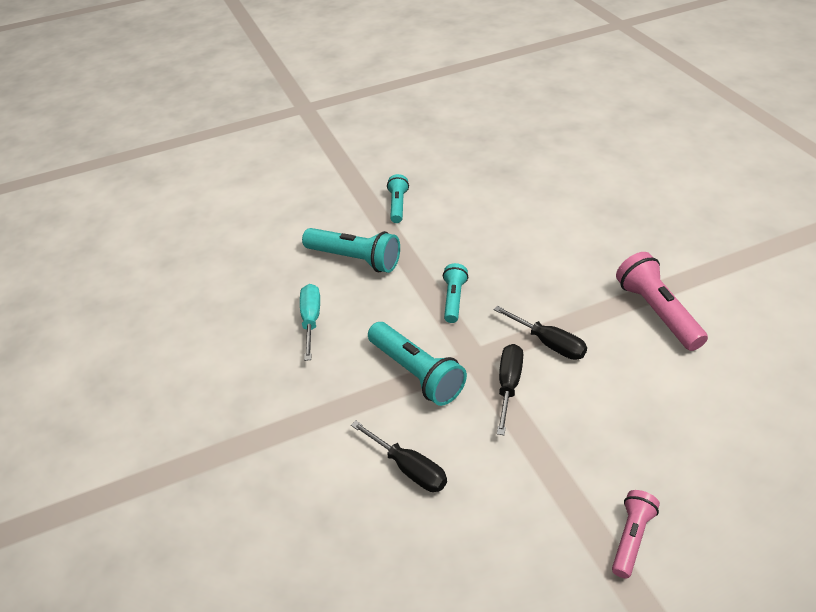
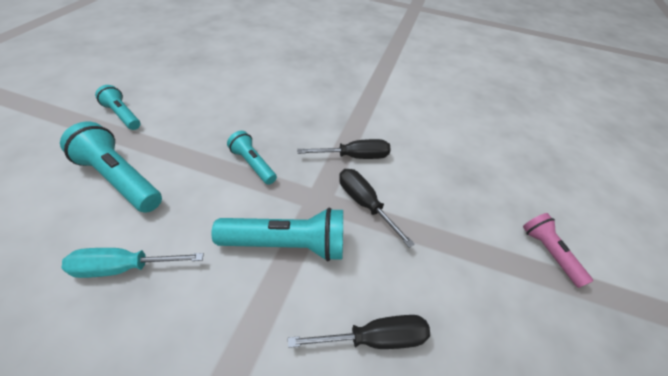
camera: 55 degrees left, 5 degrees up
turquoise screwdriver [300,284,320,361] -> turquoise screwdriver turned 45 degrees counterclockwise [62,248,204,278]
turquoise flashlight [302,228,400,273] -> turquoise flashlight turned 120 degrees counterclockwise [60,122,162,213]
pink flashlight [616,252,708,351] -> none

